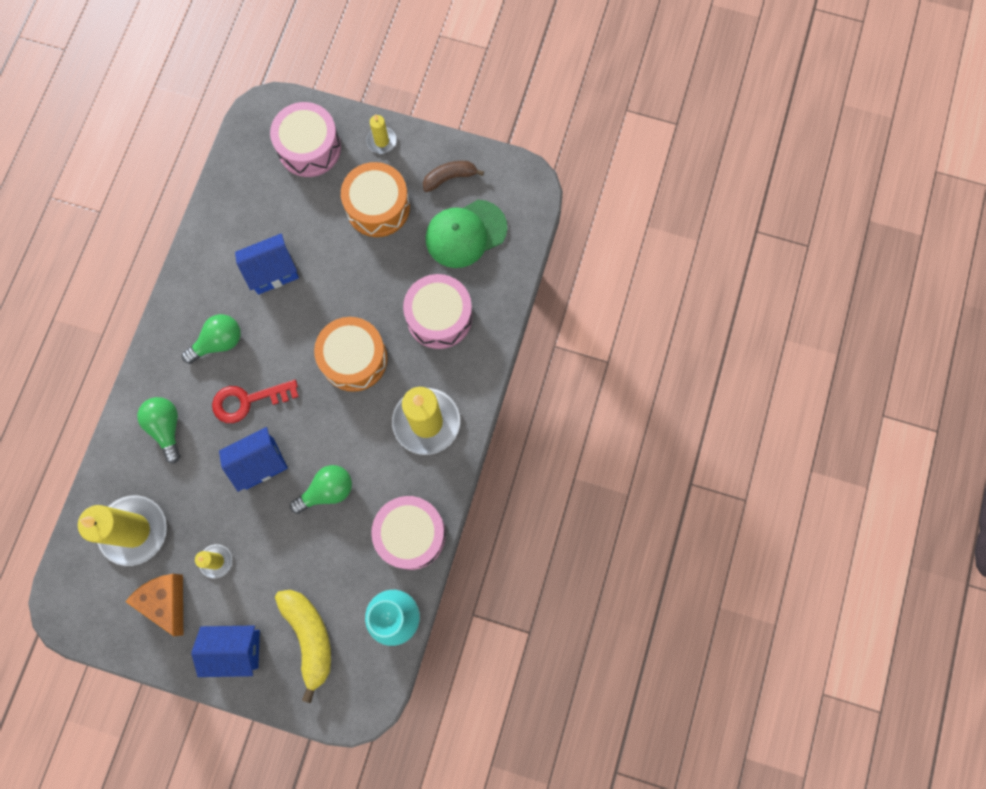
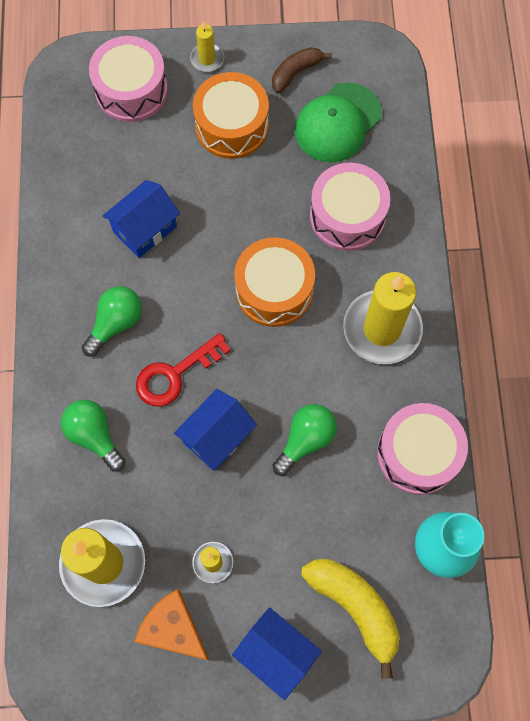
camera: 20 degrees left, 5 degrees down
blue house [191,626,260,677] -> blue house turned 60 degrees clockwise [232,607,322,700]

